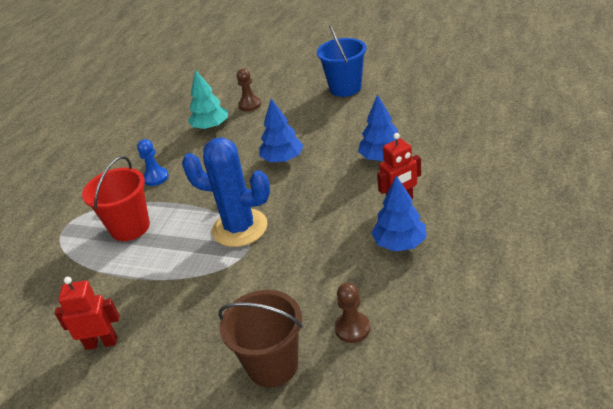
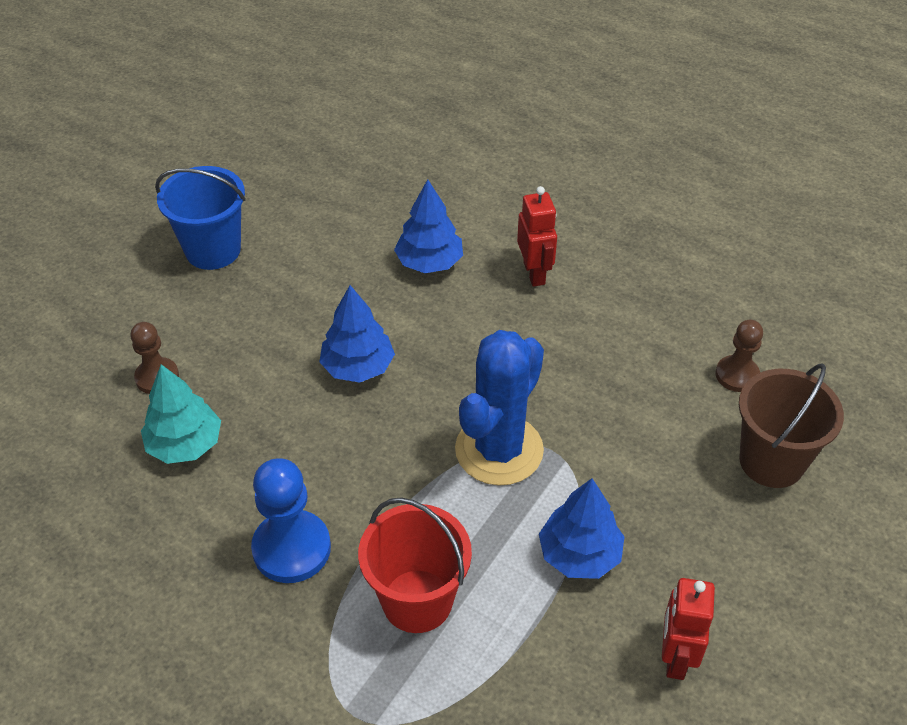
camera: 80 degrees left, 10 degrees up
blue pawn [137,139,169,186] -> blue pawn [251,458,331,583], size x1.61
blue tree [371,176,426,252] -> blue tree moved to [539,478,625,579]

